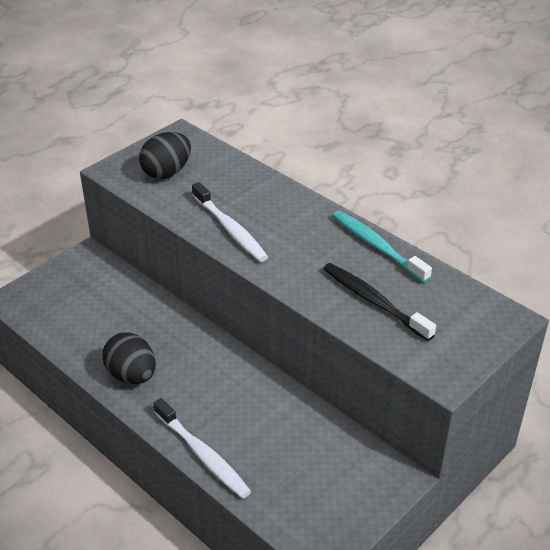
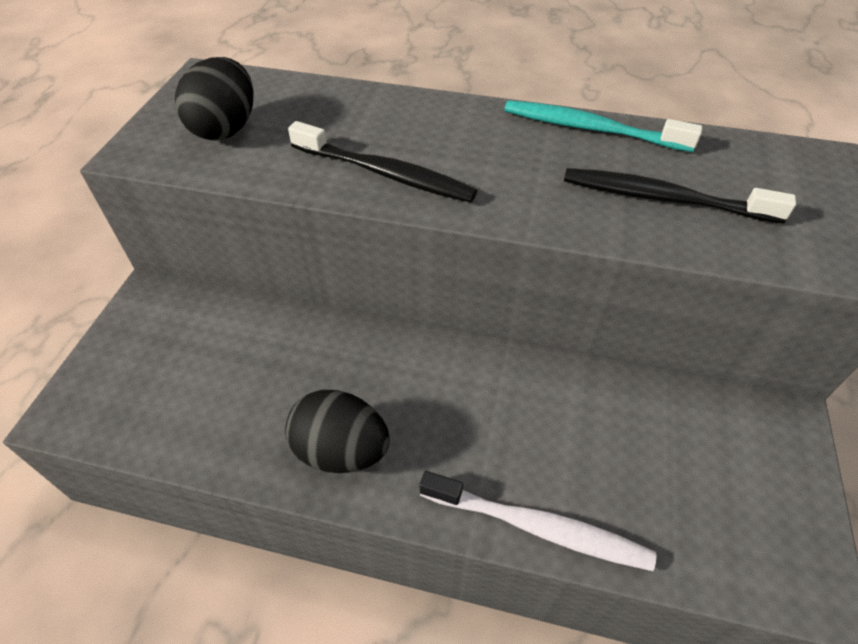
camera: 30 degrees left, 10 degrees up
white toothbrush [192,182,268,262] -> black toothbrush [288,121,477,203]

